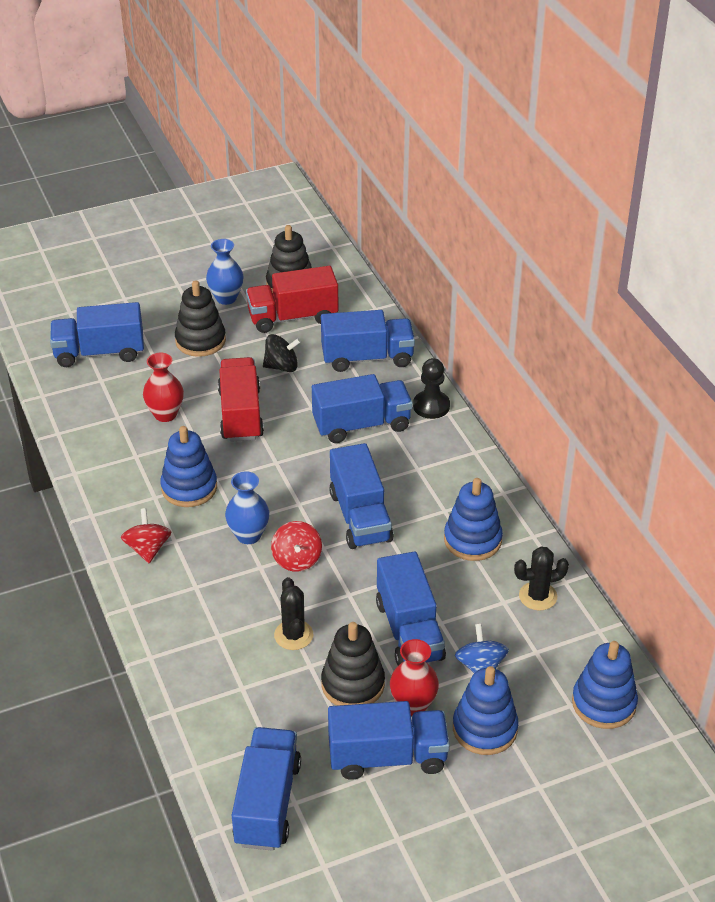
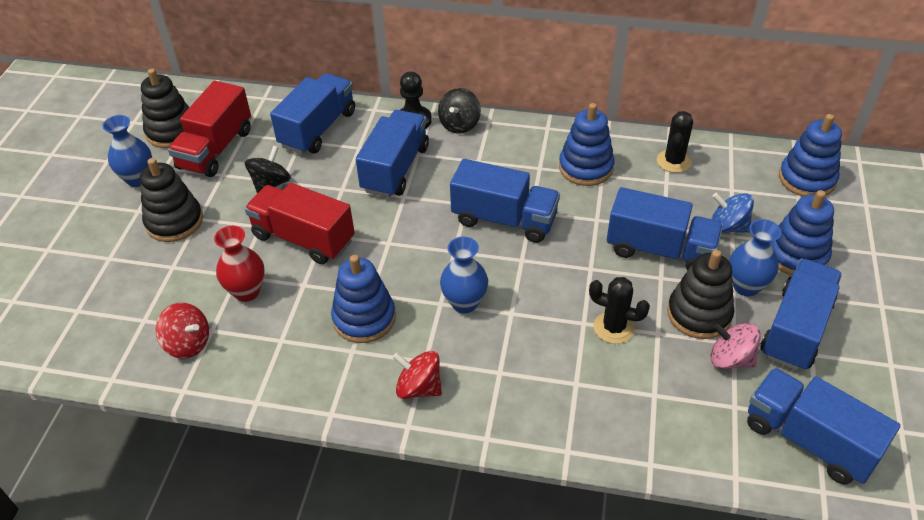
camera: 55 degrees left, 5 degrees up
blue truck [50,302,144,367] -> none
red spinning top [271,521,322,572] -> red spinning top moved to [156,303,209,359]
red vase [390,639,439,716] -> blue vase [729,219,781,296]
none -> black spinning top [438,88,481,134]
none -> pink spinning top [711,323,761,369]

